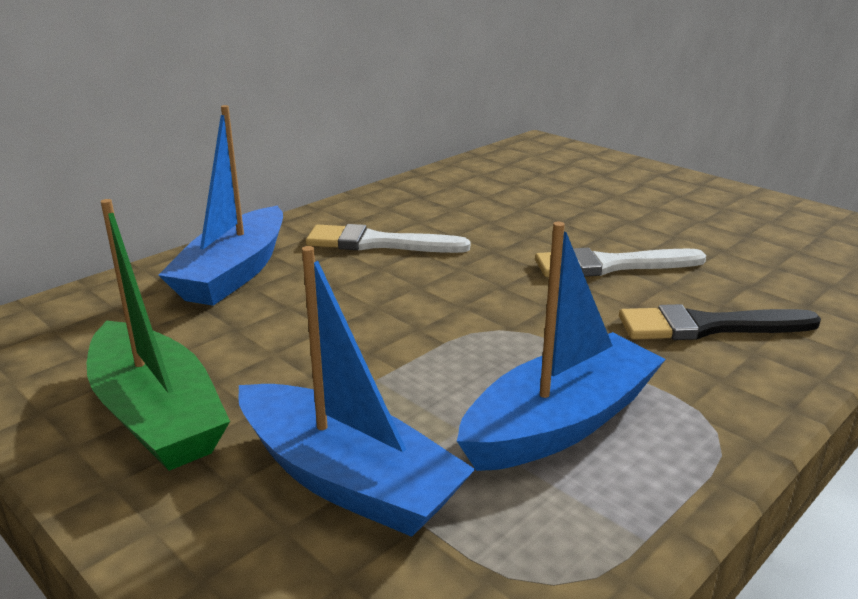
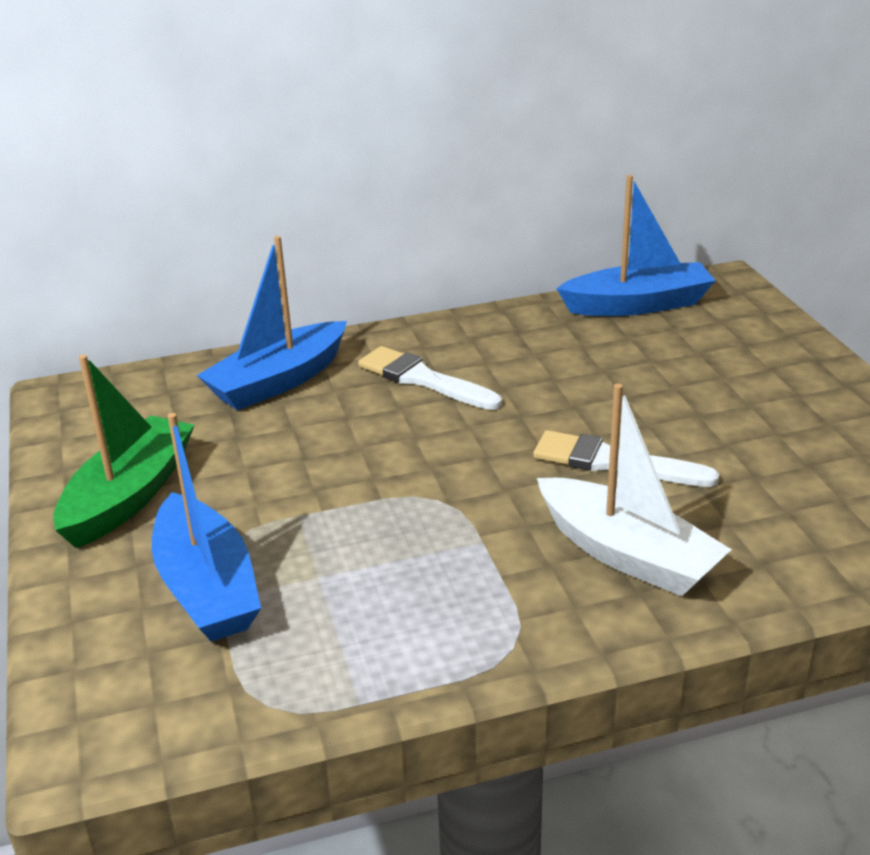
camera: 30 degrees right, 5 degrees up
green boat [87,199,230,471] -> green boat turned 150 degrees counterclockwise [53,355,194,548]
blue boat [457,222,666,471] -> blue boat moved to [556,175,716,316]
black brush [619,304,821,340] -> white boat [537,384,732,596]

